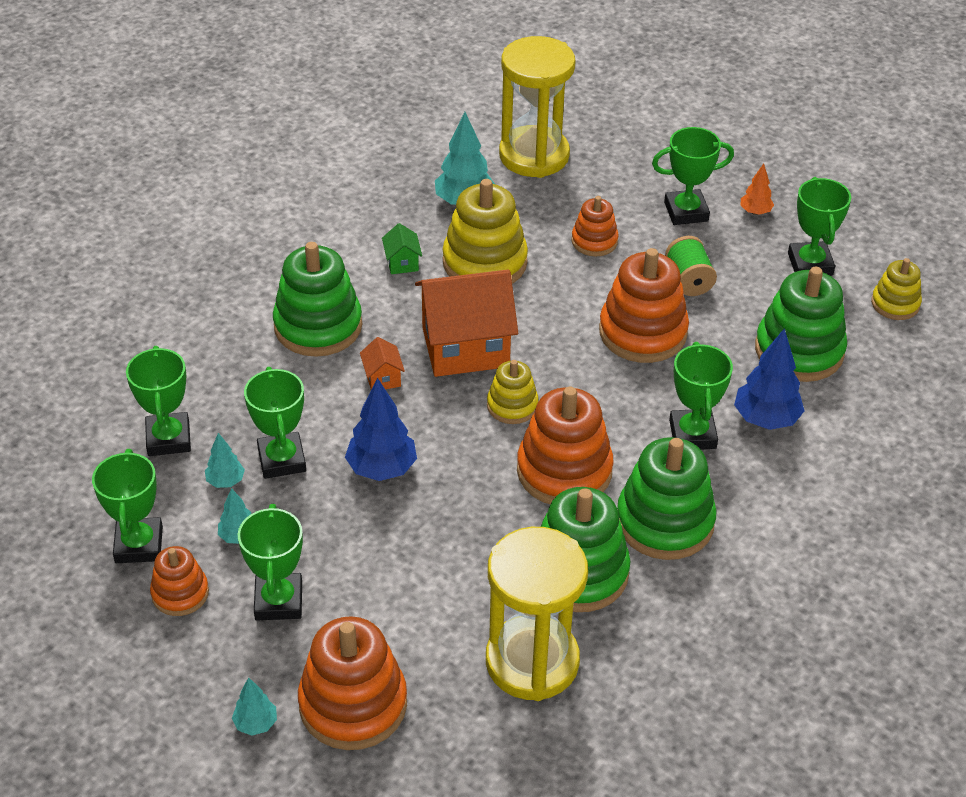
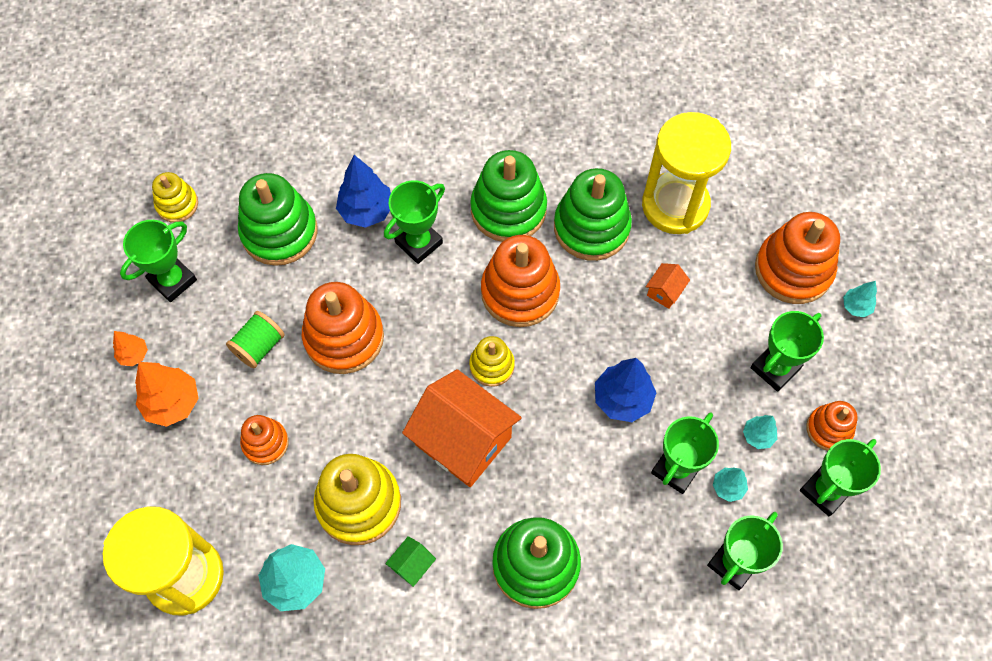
camera: 130 degrees left, 20 degrees up
orange house [360,337,405,389] -> orange house moved to [646,263,690,309]
green trophy [652,127,734,225] -> orange tree [135,362,199,427]

